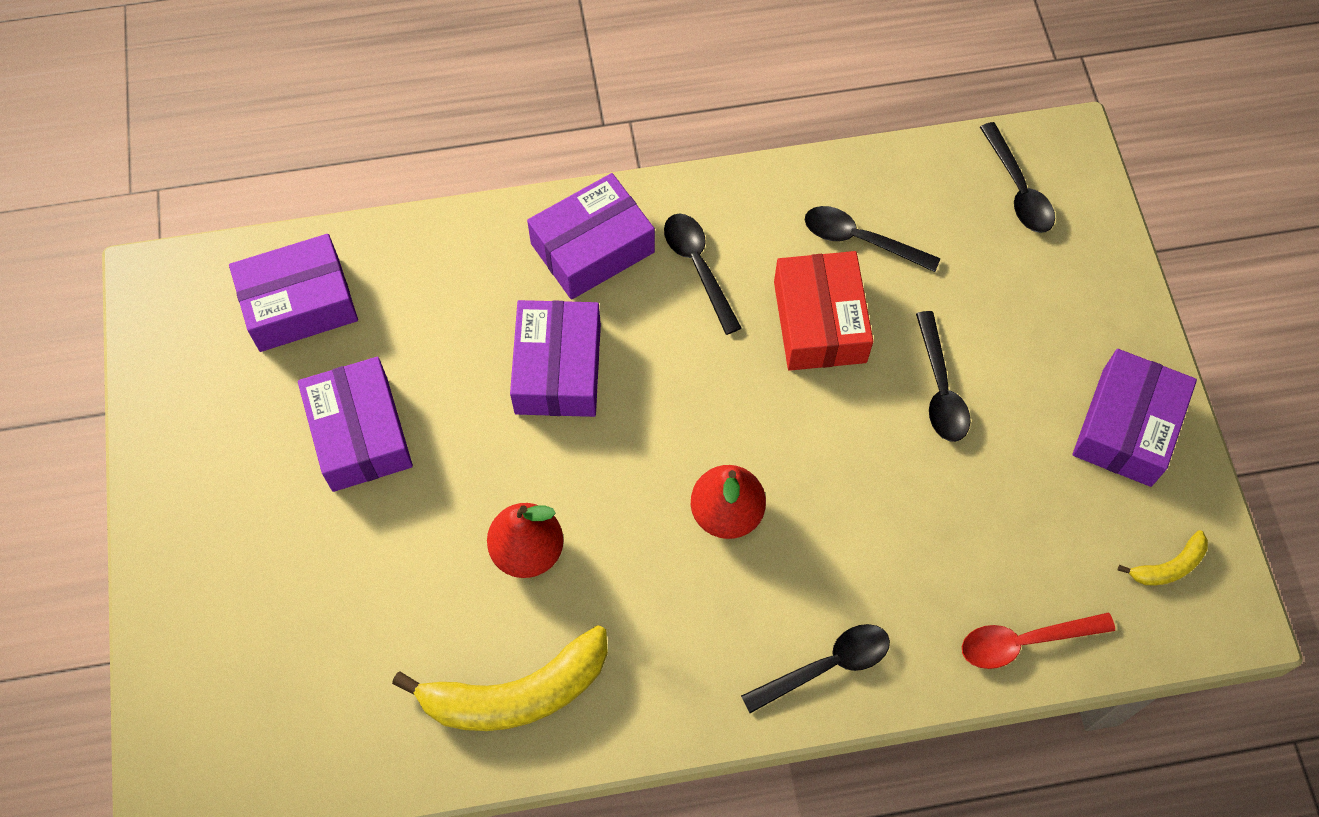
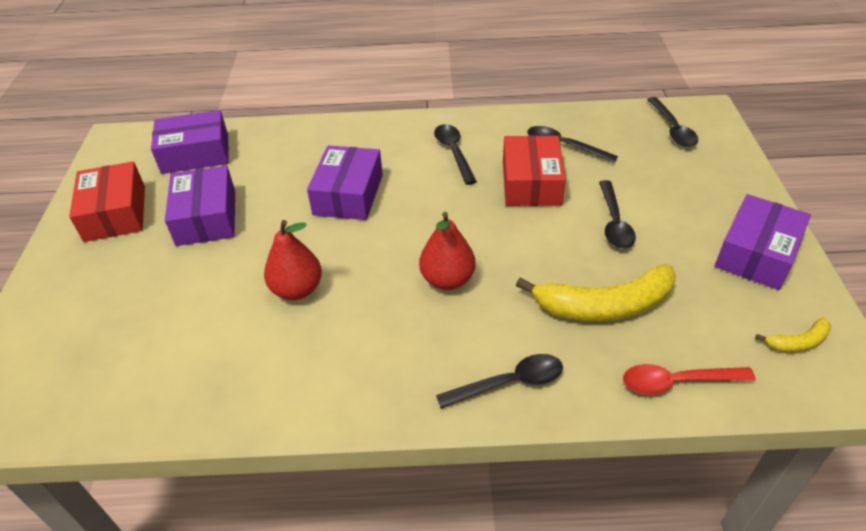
camera: 10 degrees right, 20 degrees down
yellow banana [392,625,608,731] -> yellow banana moved to [516,264,676,321]
purple box [527,173,655,300] -> none
none -> red box [69,161,145,242]

